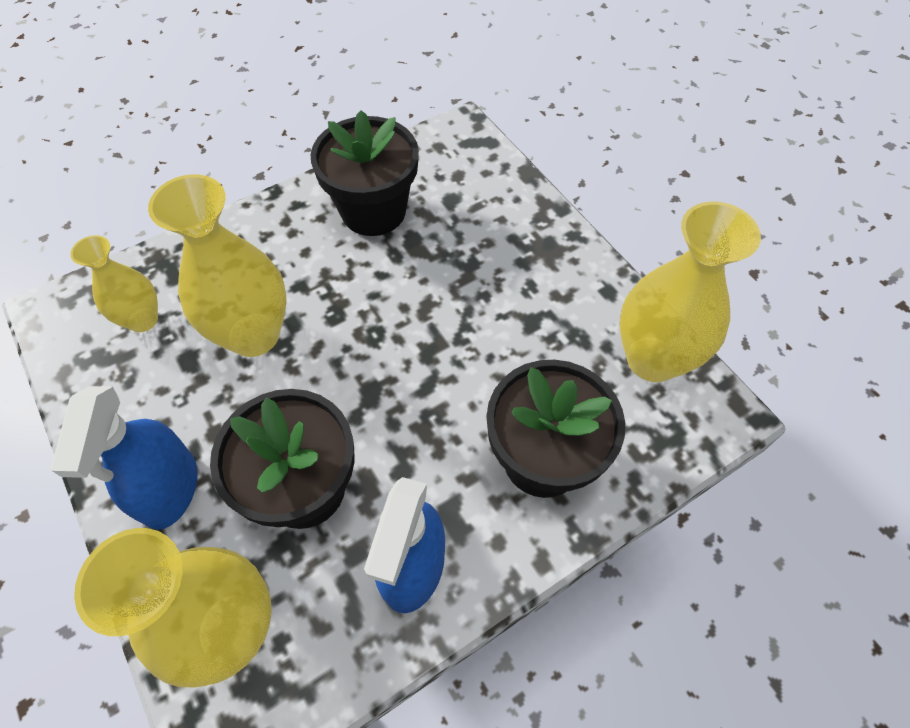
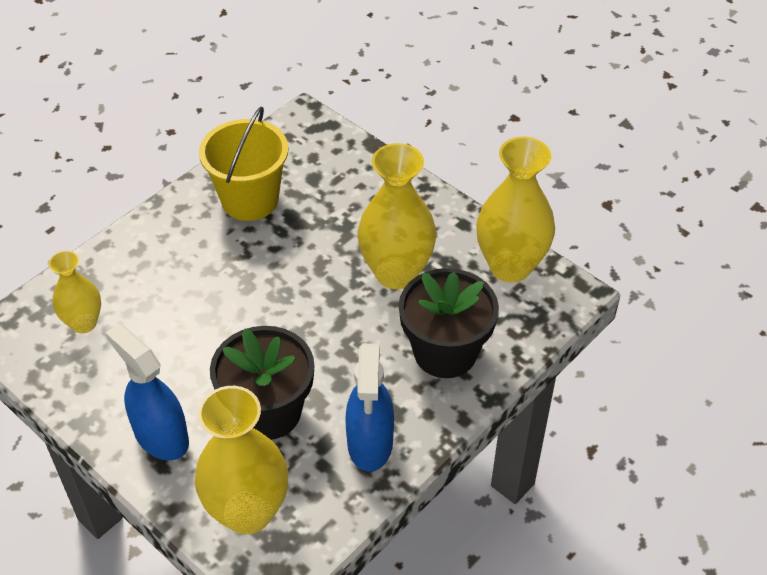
camera: 15 degrees left, 10 degrees down
blue spray bottle [51,386,197,530] -> blue spray bottle turned 150 degrees clockwise [106,324,189,460]
yellow vase [148,174,287,357] -> yellow vase moved to [358,143,436,289]
black flower pot [311,110,419,236] -> yellow bucket [199,106,288,221]

